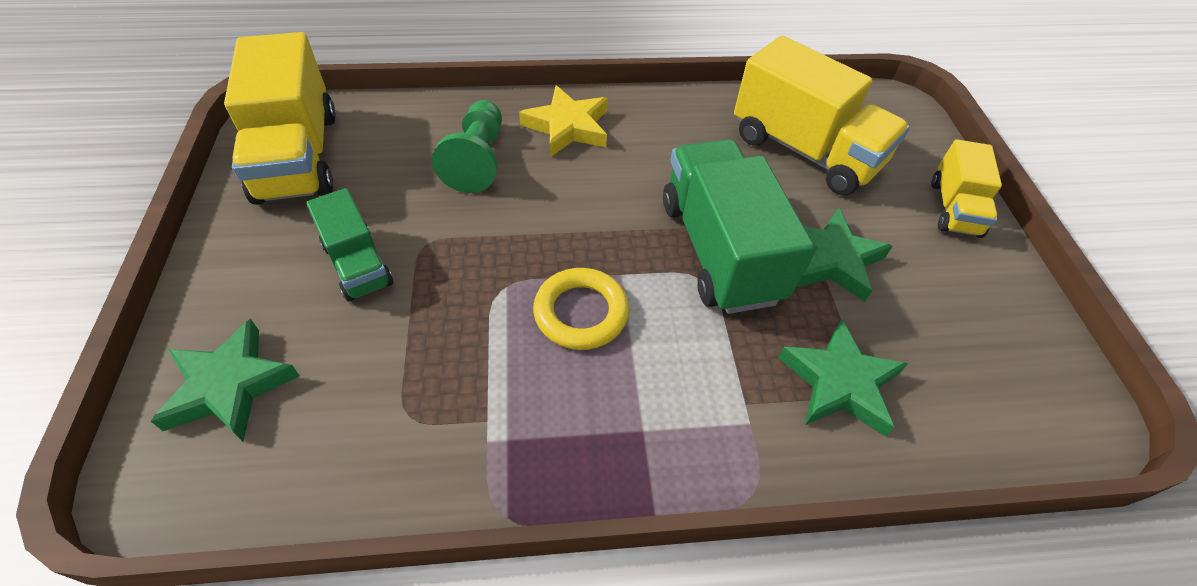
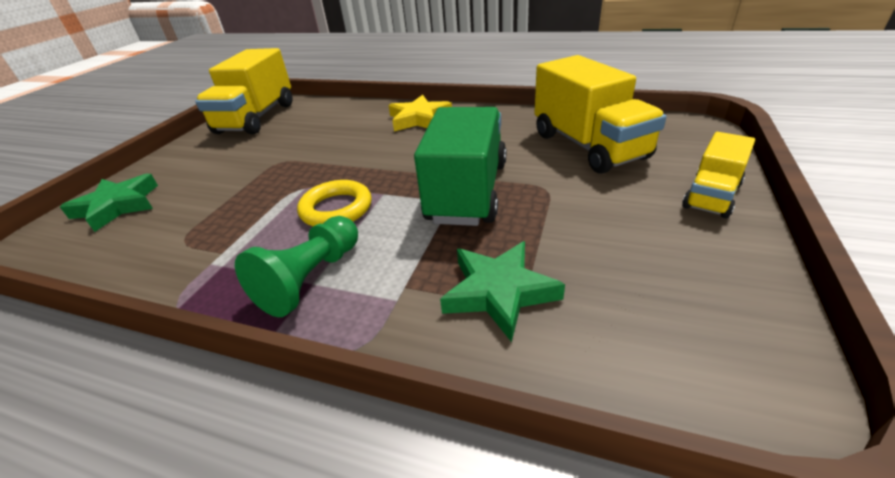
camera: 30 degrees right, 15 degrees down
green truck [306,188,393,302] -> none
green pawn [432,100,502,193] -> green pawn moved to [235,216,358,317]
green star [796,208,893,302] -> none

